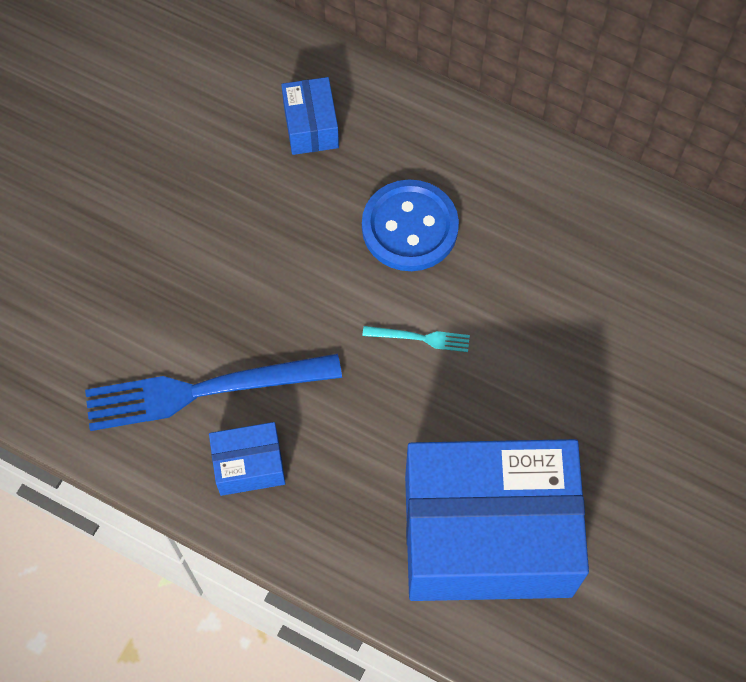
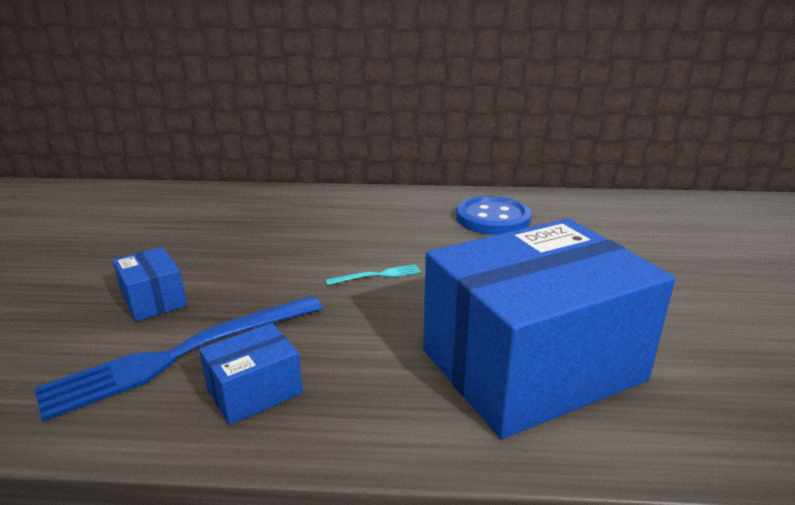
camera: 25 degrees left, 40 degrees down
blue box [281,77,339,155] -> blue box moved to [113,247,187,322]
blue button [362,179,459,271] -> blue button moved to [456,196,532,235]

